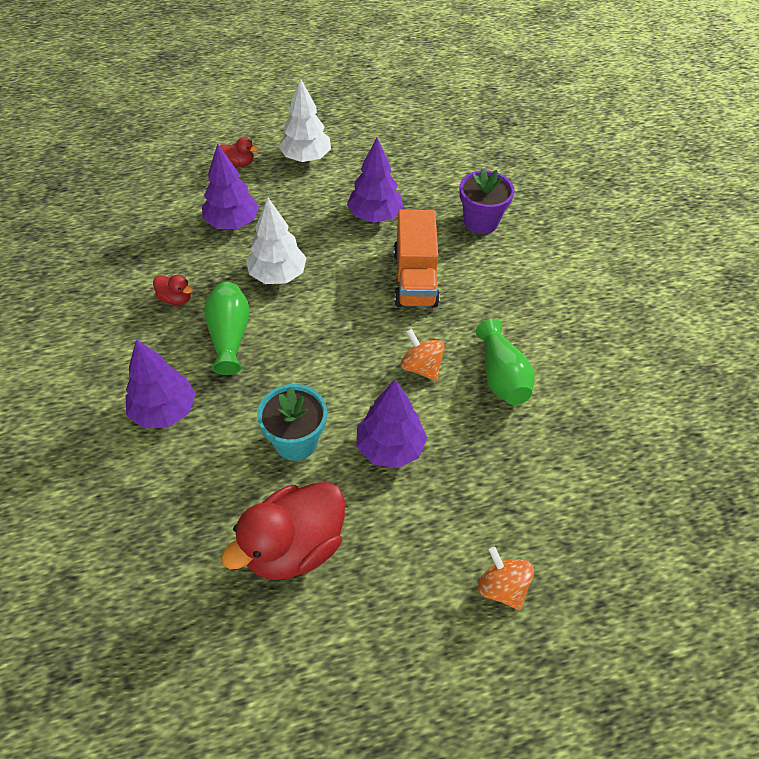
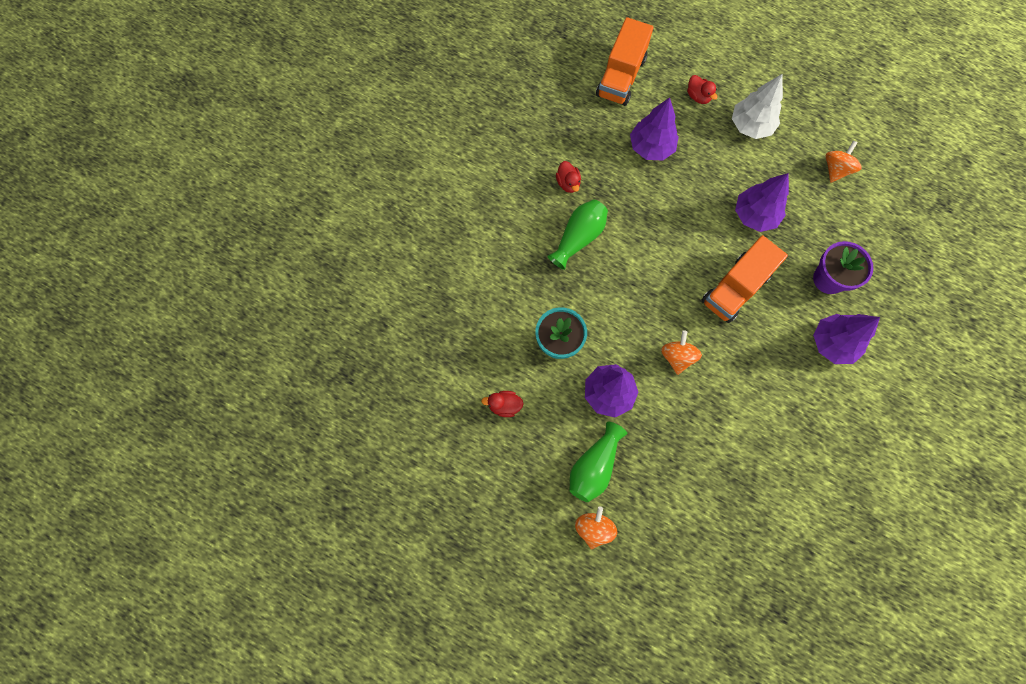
camera: 45 degrees right, 20 degrees up
purple tree [125,339,196,428] -> purple tree moved to [813,314,880,364]
red duck [221,482,345,580] -> red duck [481,391,524,417], size x0.45
white tree [246,198,307,284] -> none
green vase [476,319,535,405] -> green vase moved to [569,422,627,502]
none -> orange truck [596,17,653,106]
none -> orange spinning top [825,140,862,183]

